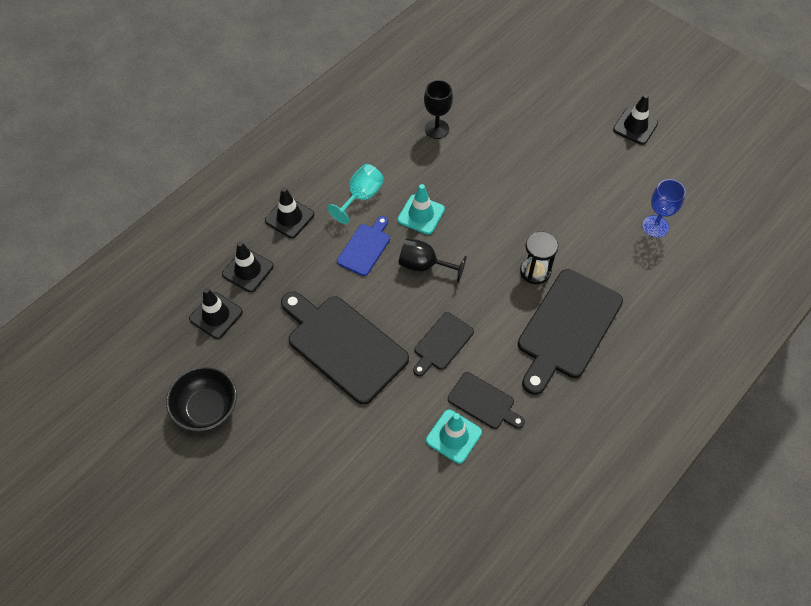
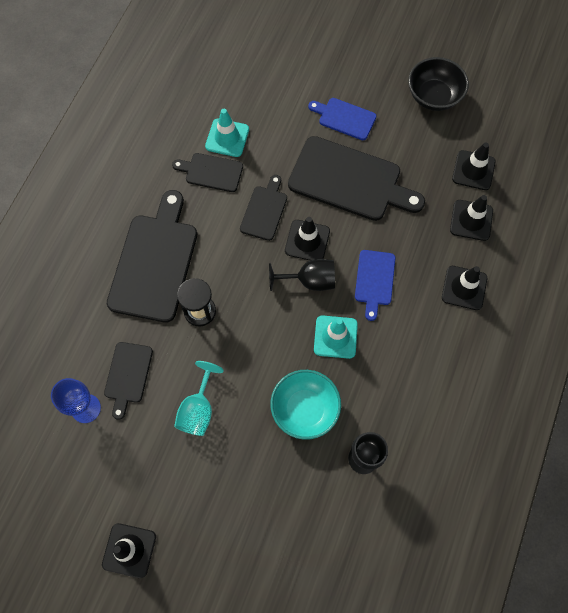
camera: 160 degrees right, 10 degrees up
turquoise goblet [327,164,384,224] -> turquoise goblet moved to [174,361,224,436]
none -> black cutting board [104,342,153,420]
none -> turquoise bowl [270,370,341,440]
none -> black traffic cone [285,217,330,261]
none -> blue cutting board [308,98,376,140]

